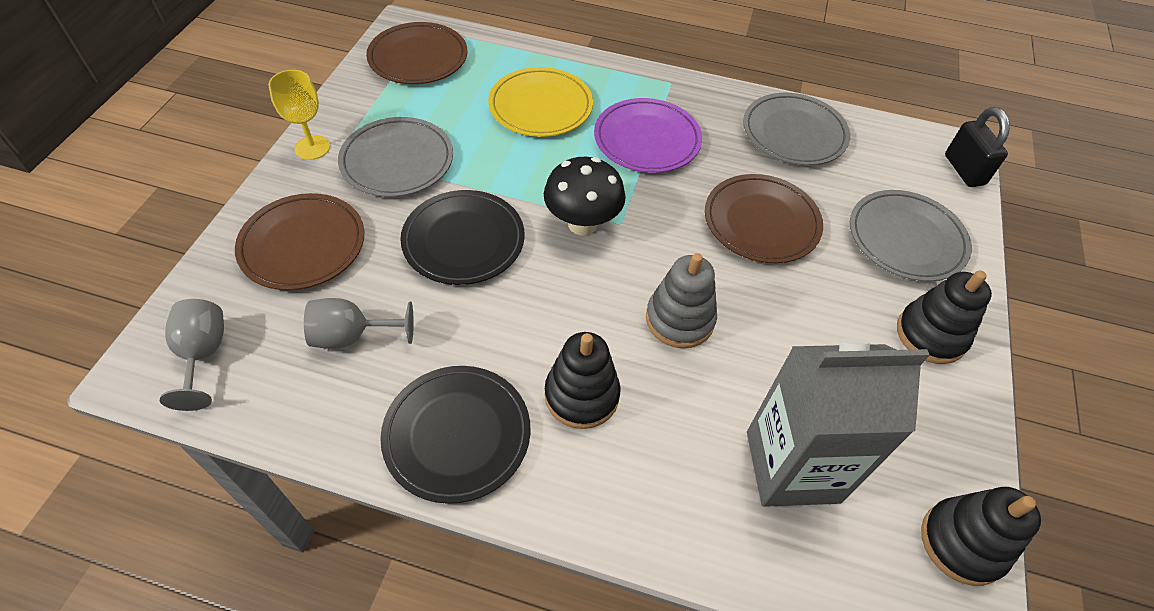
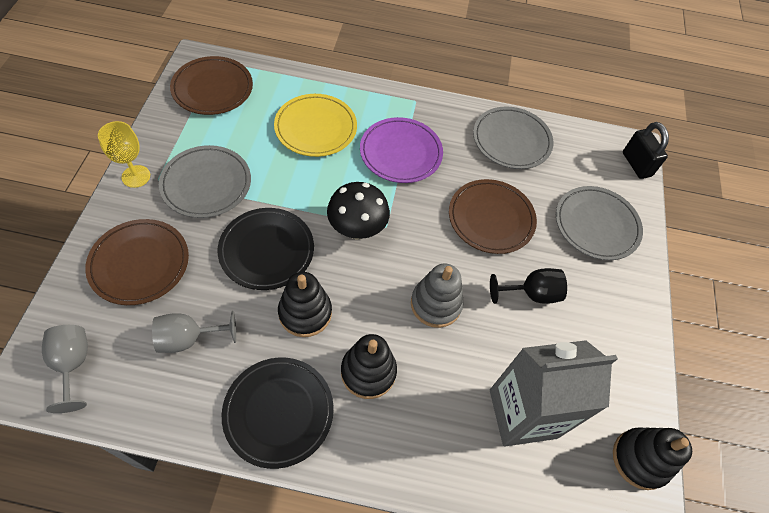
camera: 10 degrees left, 5 degrees up
black stacking toy [897,271,992,364] -> black stacking toy moved to [278,272,332,337]
none -> black goblet [490,268,567,304]

